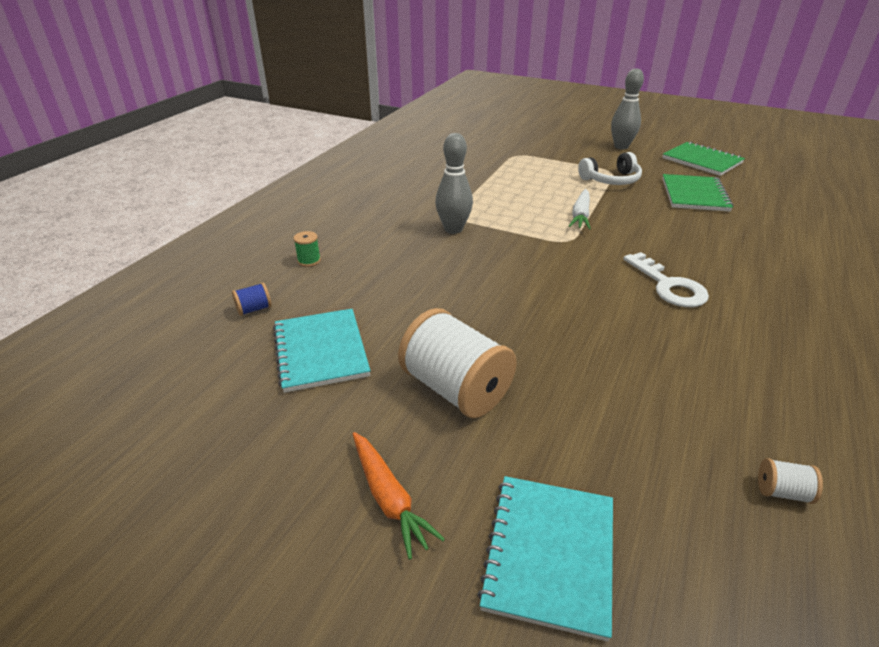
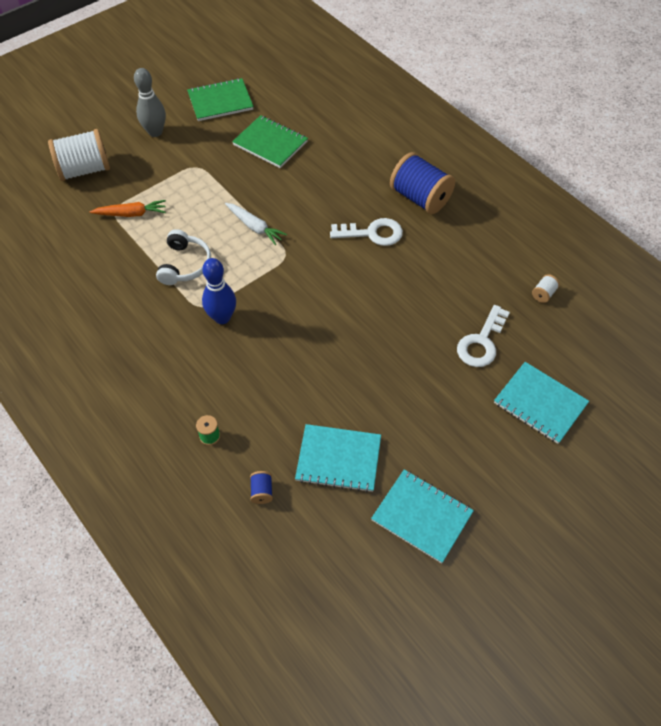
camera: 65 degrees left, 20 degrees up
orange carrot [353,432,445,560] -> orange carrot moved to [90,200,166,217]
white spool [398,308,517,418] -> white spool moved to [48,129,110,181]
grey bowling pin [435,133,473,234] -> blue bowling pin [202,258,236,324]
white headphones [578,152,642,185] -> white headphones moved to [156,229,211,285]
none -> turquoise notebook [371,469,474,563]
none -> blue spool [390,152,455,214]
none -> white key [457,305,510,367]

